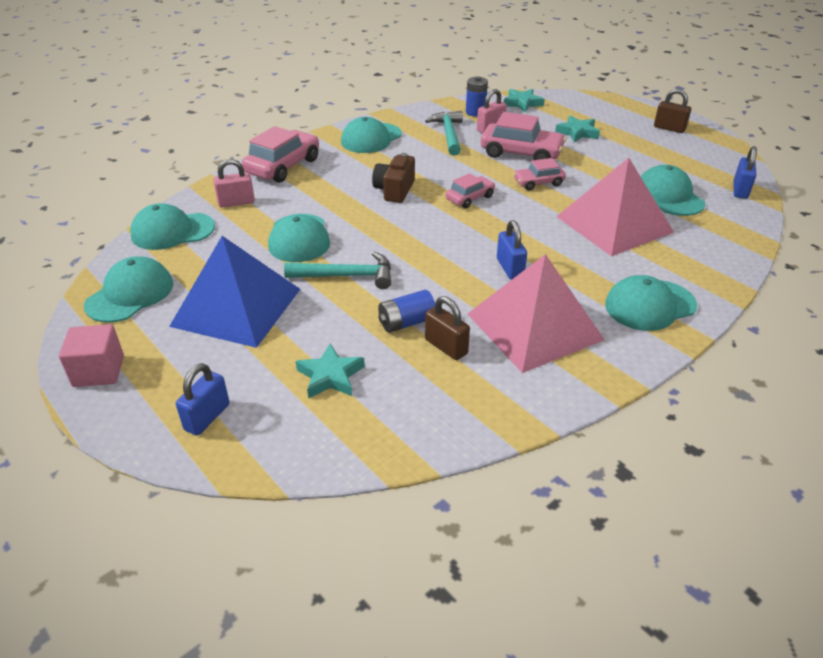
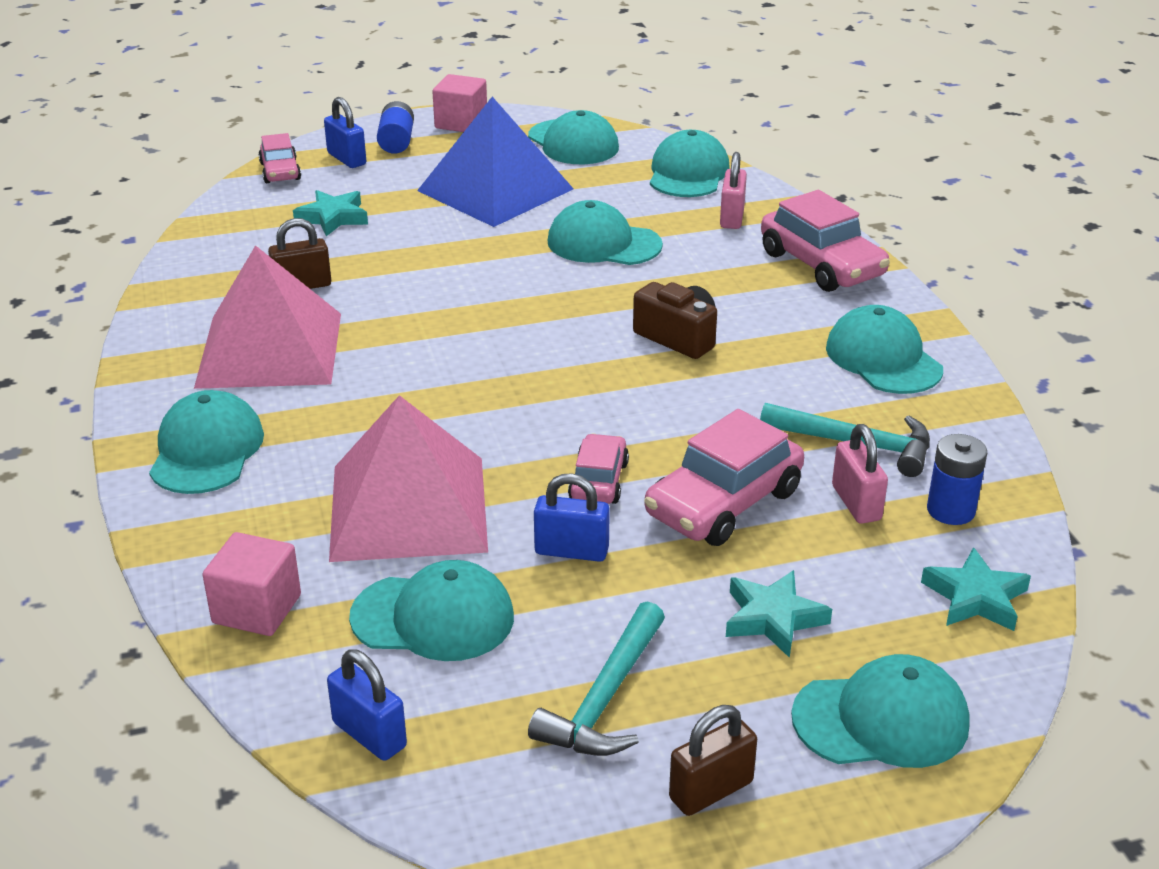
camera: 115 degrees right, 5 degrees down
turquoise hammer [284,252,391,289] -> turquoise hammer moved to [528,601,665,756]
blue battery [378,290,435,333] -> blue battery moved to [377,101,414,154]
pink car [446,173,495,208] -> pink car moved to [258,133,301,183]
blue padlock [497,220,527,280] -> blue padlock moved to [534,473,610,562]
none -> pink cube [202,532,301,636]
none -> turquoise cap [791,654,970,768]

